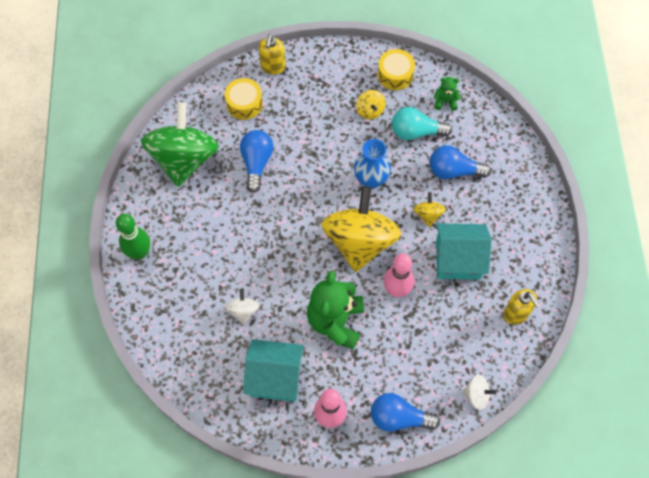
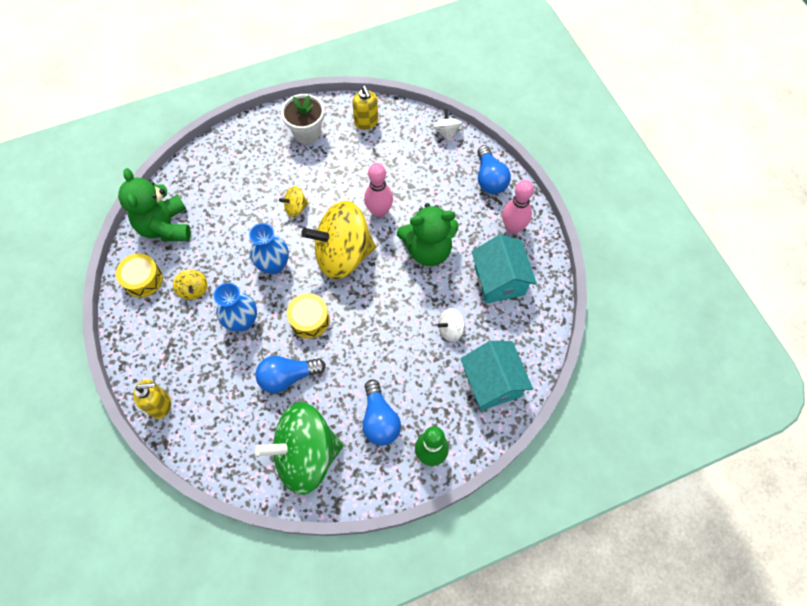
camera: 110 degrees left, 0 degrees up
yellow drum [225,78,263,120] -> yellow drum moved to [287,293,330,339]
yellow spinning top [356,90,386,119] -> yellow spinning top turned 105 degrees clockwise [173,269,207,300]
turquoise light bulb [392,107,452,140] -> none
blue light bulb [430,145,491,179] -> blue light bulb moved to [362,379,401,446]
green teddy bear [433,77,461,111] -> green teddy bear [118,168,191,241], size x2.14
turquoise house [436,223,492,280] -> turquoise house moved to [460,341,533,411]
yellow soap dispenser [503,289,540,325] -> yellow soap dispenser turned 120 degrees clockwise [352,86,378,130]
none -> blue vase [214,283,257,332]
none -> white flower pot [281,94,324,144]

